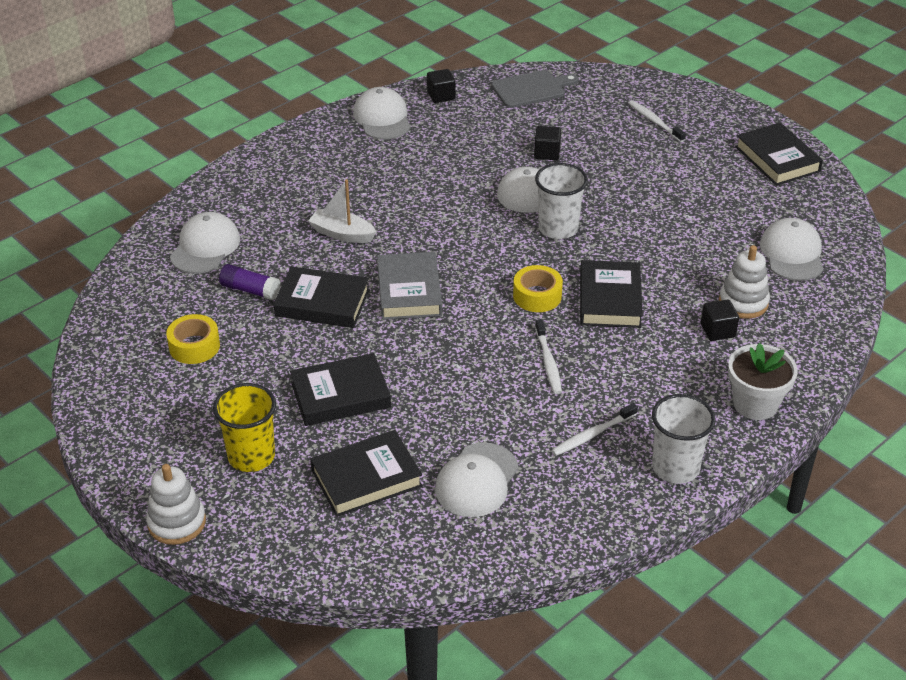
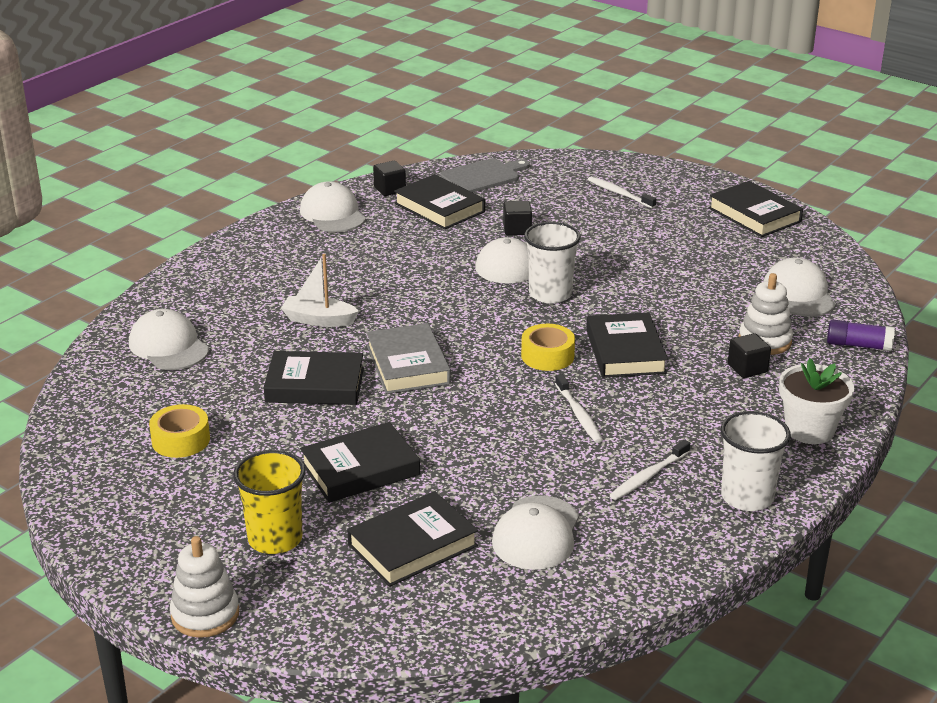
camera: 10 degrees left, 10 degrees down
white cap [170,212,240,274] -> white cap turned 45 degrees counterclockwise [129,309,209,370]
purple glue stick [219,264,281,300] -> purple glue stick moved to [827,319,895,351]
none -> black book [394,174,485,230]

